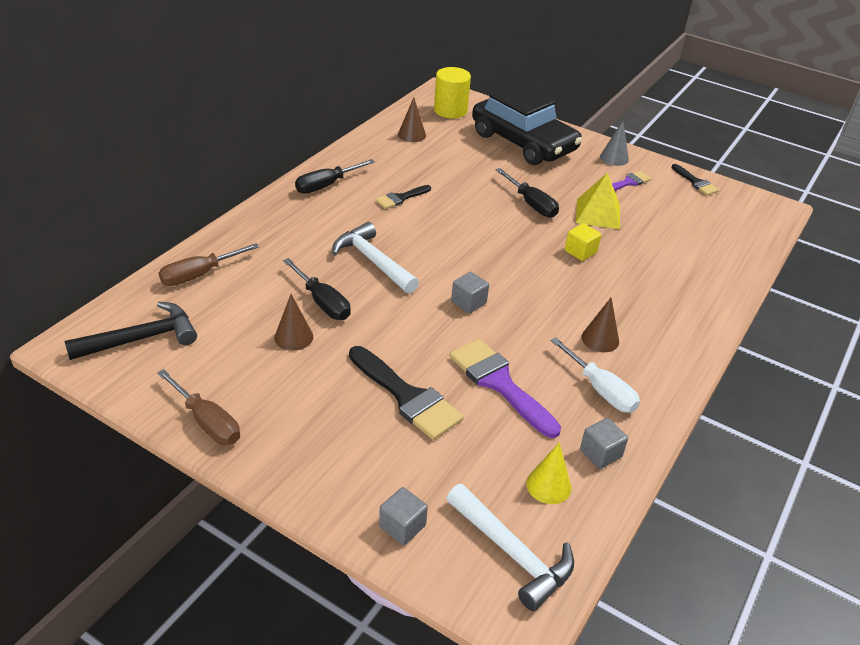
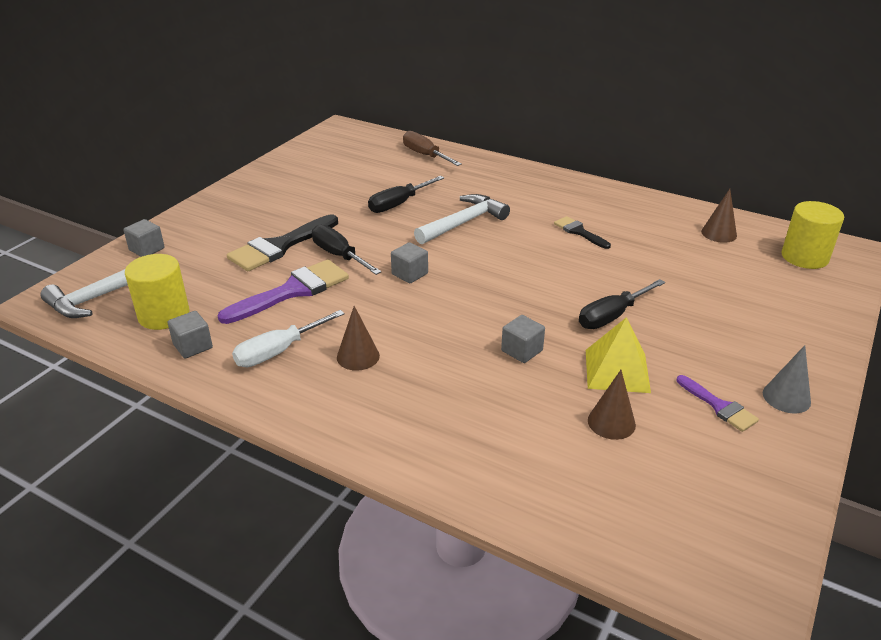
camera: 90 degrees right, 5 degrees down
black hammer [65,302,197,360] -> none
brown screwdriver [157,369,240,445] -> none
brown cone [274,294,313,351] -> brown cone moved to [588,370,636,440]
black screwdriver [295,159,375,193] -> black screwdriver moved to [312,224,382,275]
black car [472,83,582,165] -> none
yellow cone [527,442,571,504] -> yellow cylinder [125,254,189,330]
yellow cube [565,223,601,261] -> grey cube [501,315,545,363]
black brush [671,164,719,195] -> none

